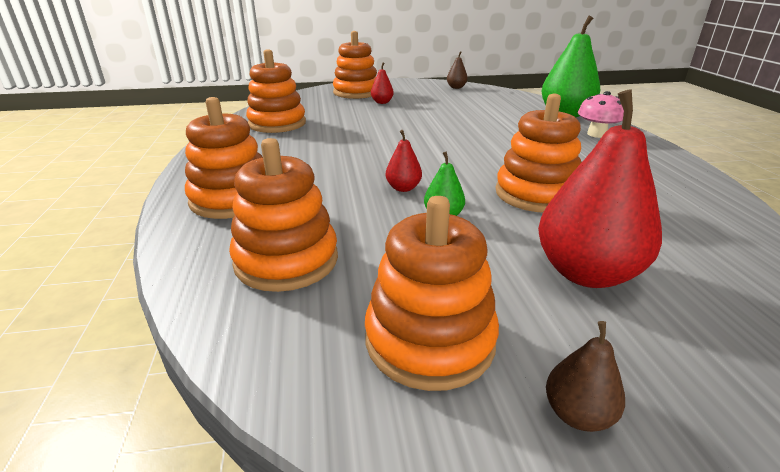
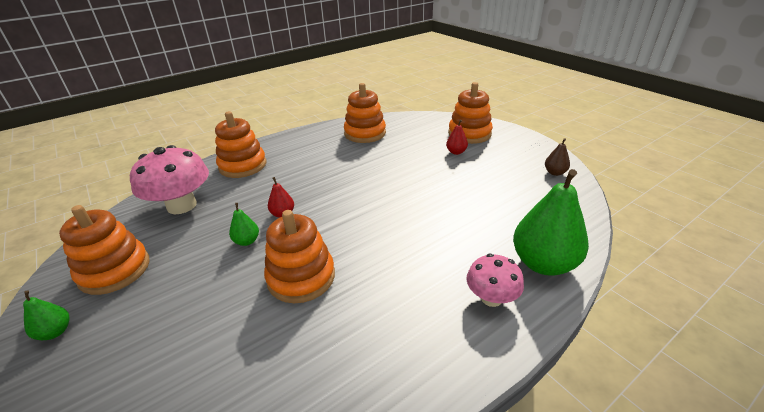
camera: 65 degrees right, 5 degrees up
orange stacking toy [229,138,338,292] -> pink mushroom [130,145,209,214]
red pear [538,89,662,288] -> none
brown pear [546,321,625,432] -> green pear [23,290,69,340]

